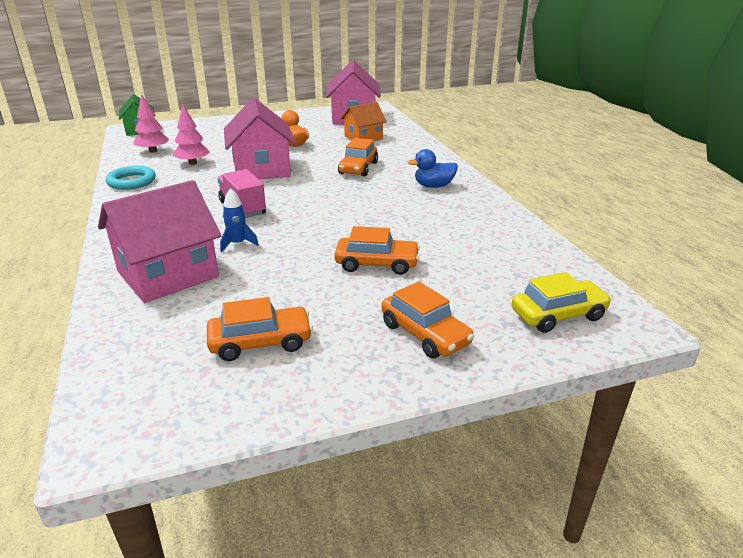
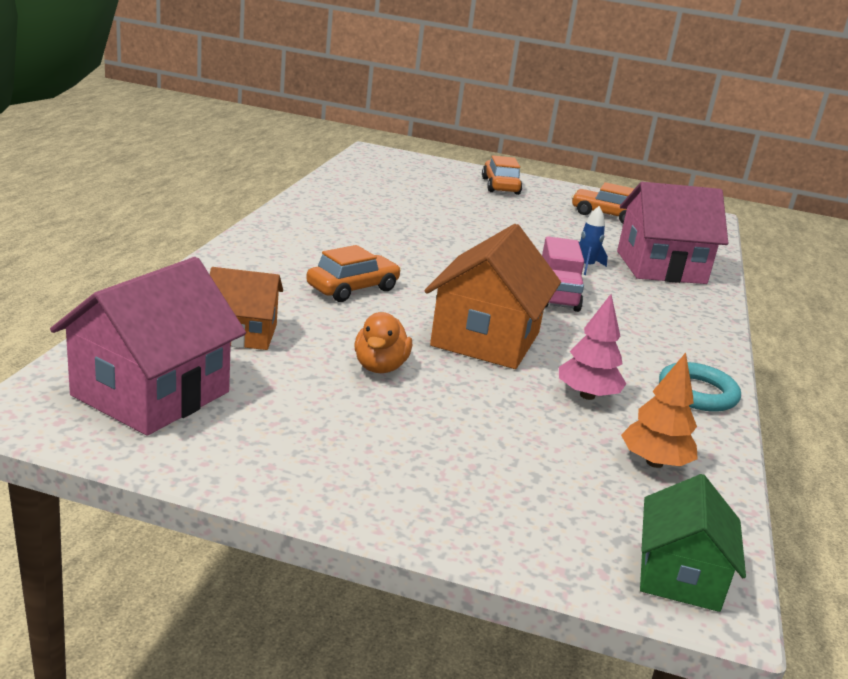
camera: 150 degrees left, 5 degrees down
pink tree [134,94,169,153] -> orange tree [621,353,698,468]
pink house [224,98,295,179] -> orange house [425,224,561,369]
orange car [334,226,420,275] -> none
blue duck [408,149,458,188] -> none
yellow car [512,272,612,333] -> none

